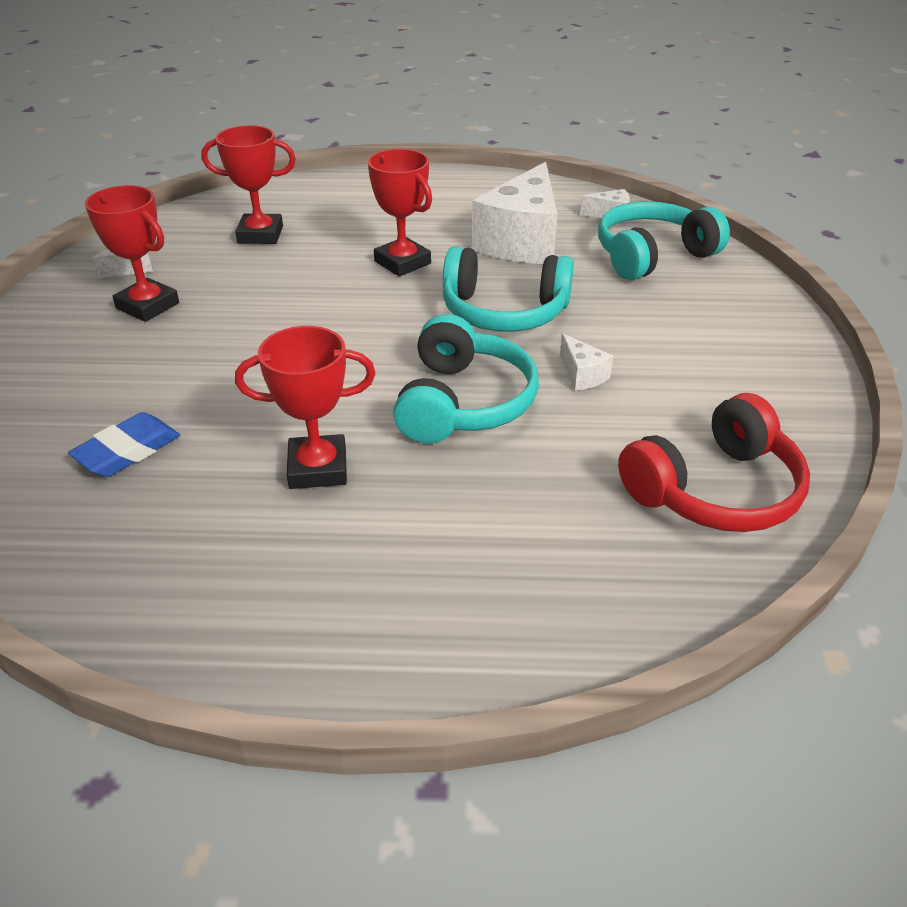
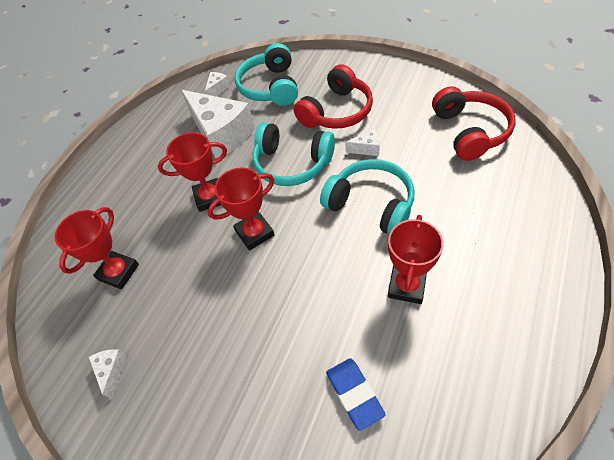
camera: 60 degrees left, 15 degrees up
red trophy [85,185,179,322] -> red trophy moved to [208,167,275,251]
turquoise headphones [443,246,574,332] -> turquoise headphones turned 75 degrees clockwise [252,122,335,186]
none -> red headphones [294,64,373,129]

